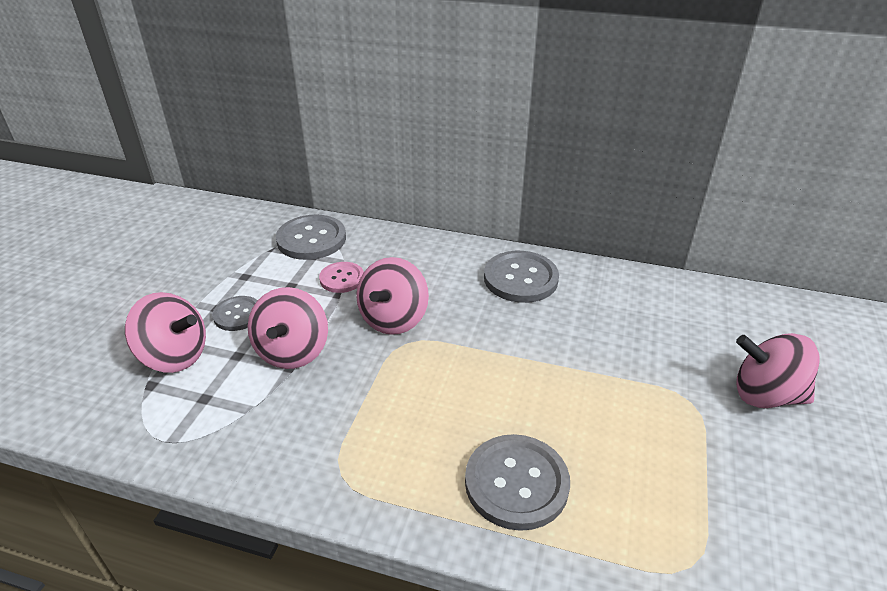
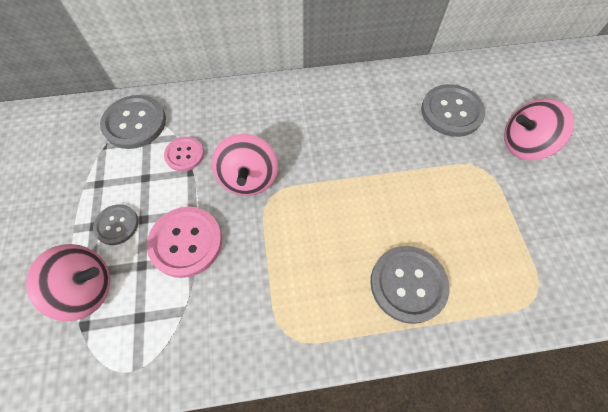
camera: 25 degrees left, 25 degrees up
pink spinning top [248,287,328,369] -> pink button [147,207,222,278]
grey button [484,251,559,303] -> grey button moved to [421,84,485,137]

